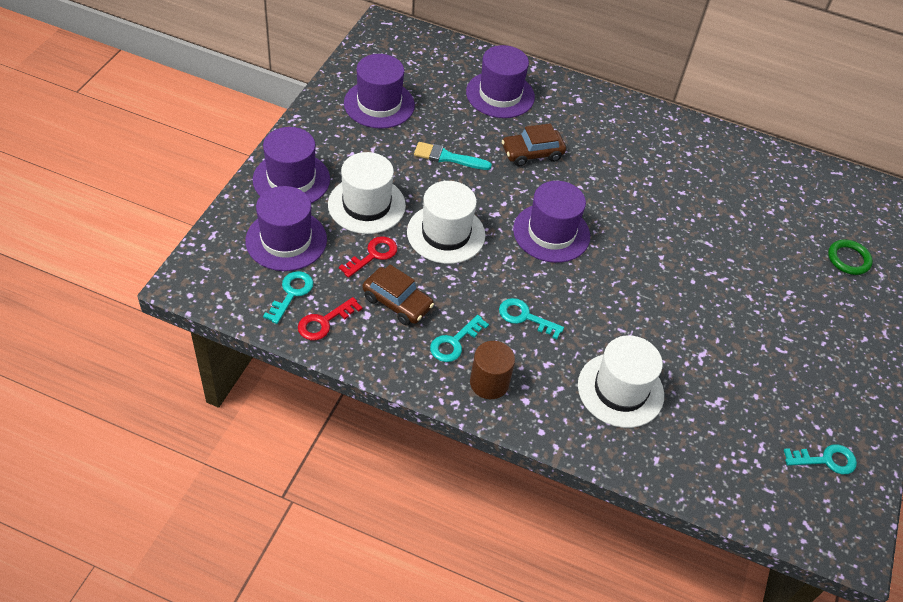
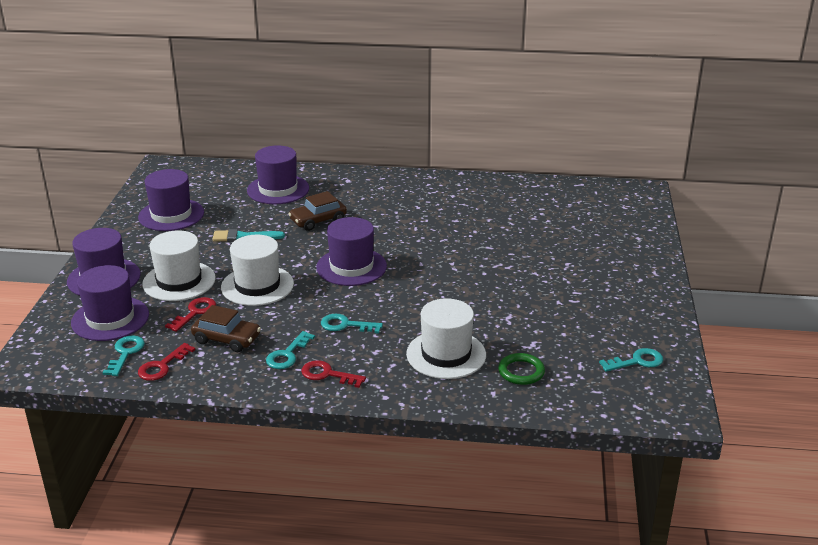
camera: 10 degrees left, 20 degrees down
brown cylinder [470,341,515,399] -> red key [301,360,366,388]
green ring [828,239,873,275] -> green ring moved to [498,353,545,385]

